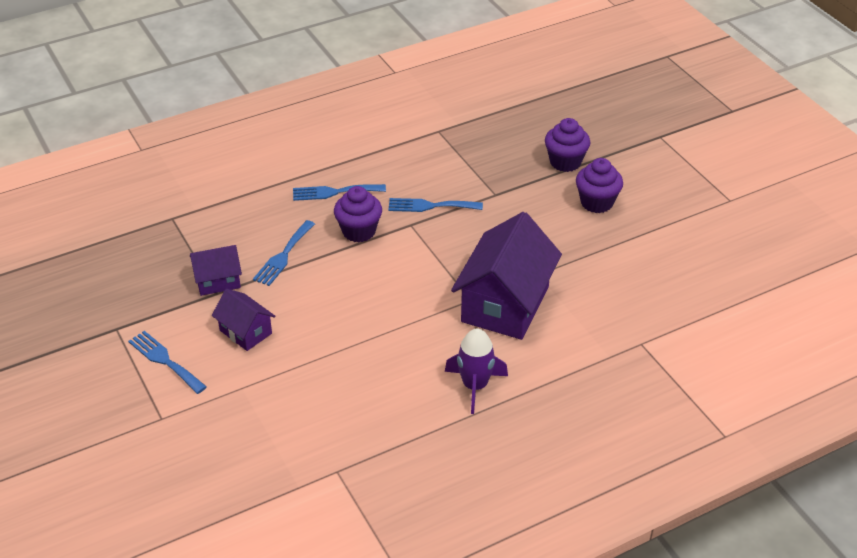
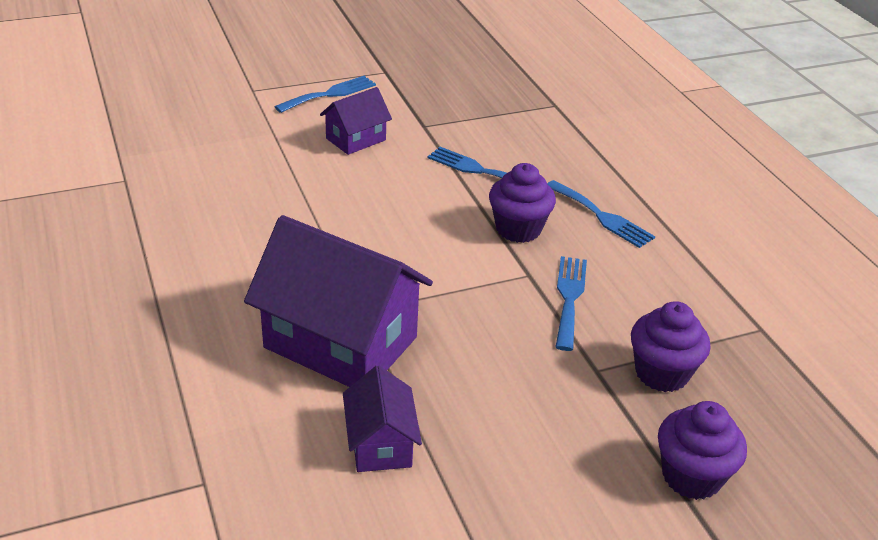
camera: 95 degrees right, 5 degrees down
purple house [190,245,242,296] -> purple house moved to [343,365,422,472]
blue fork [293,184,386,201] -> blue fork turned 135 degrees clockwise [547,180,655,248]
purple rocket [445,329,508,414] -> none
purple cupcake [576,158,623,213] -> purple cupcake moved to [631,301,710,392]

